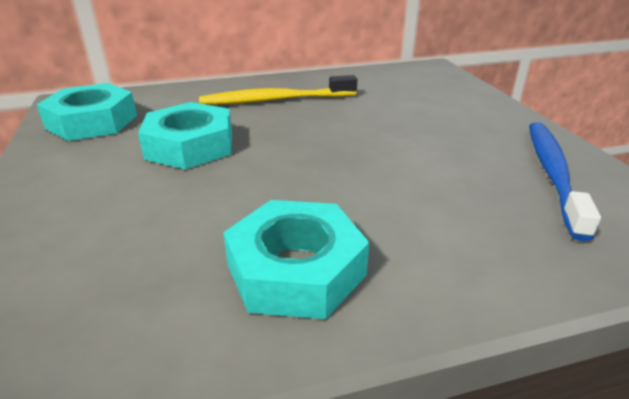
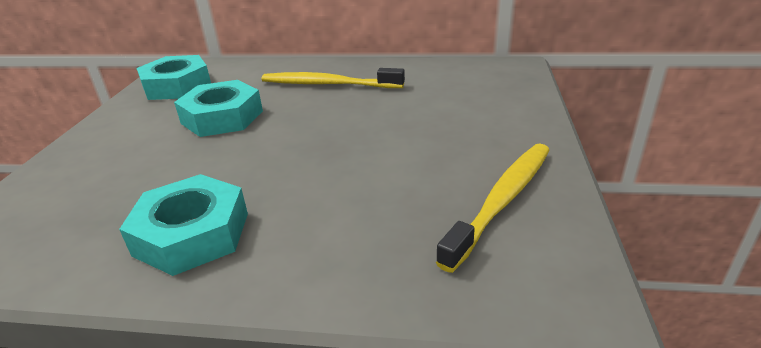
camera: 25 degrees right, 0 degrees up
blue toothbrush [529,122,601,241] -> yellow toothbrush [436,144,550,273]

